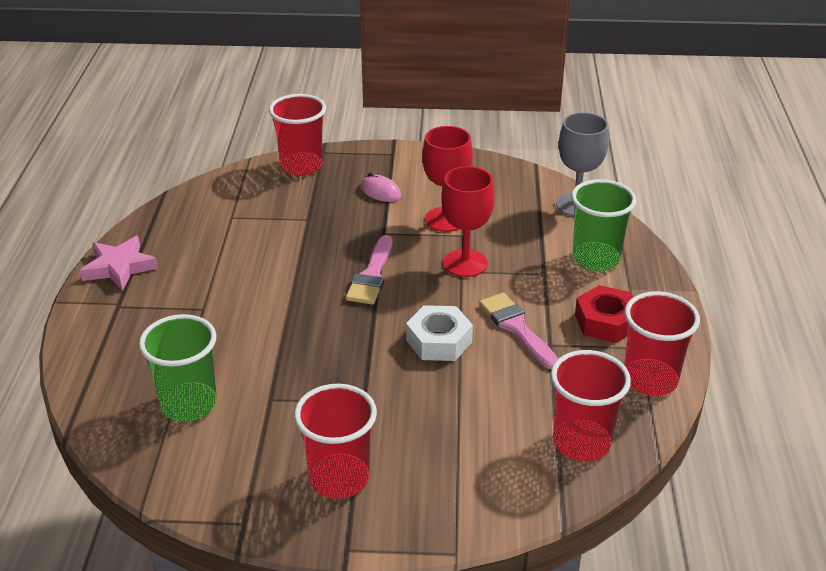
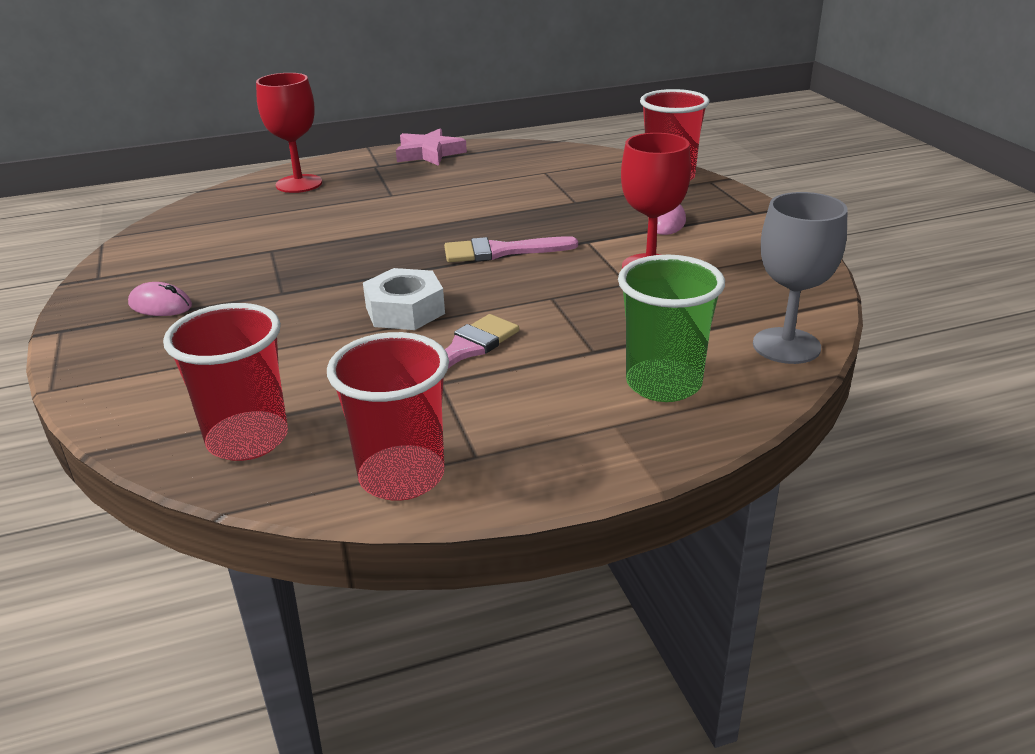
camera: 70 degrees right, 5 degrees down
green cup [139,314,217,422] -> none
red cup [294,384,377,499] -> pink mouse [128,282,192,316]
red goblet [441,166,495,277] -> red goblet moved to [256,73,322,193]
red nut [575,285,633,343] -> none

